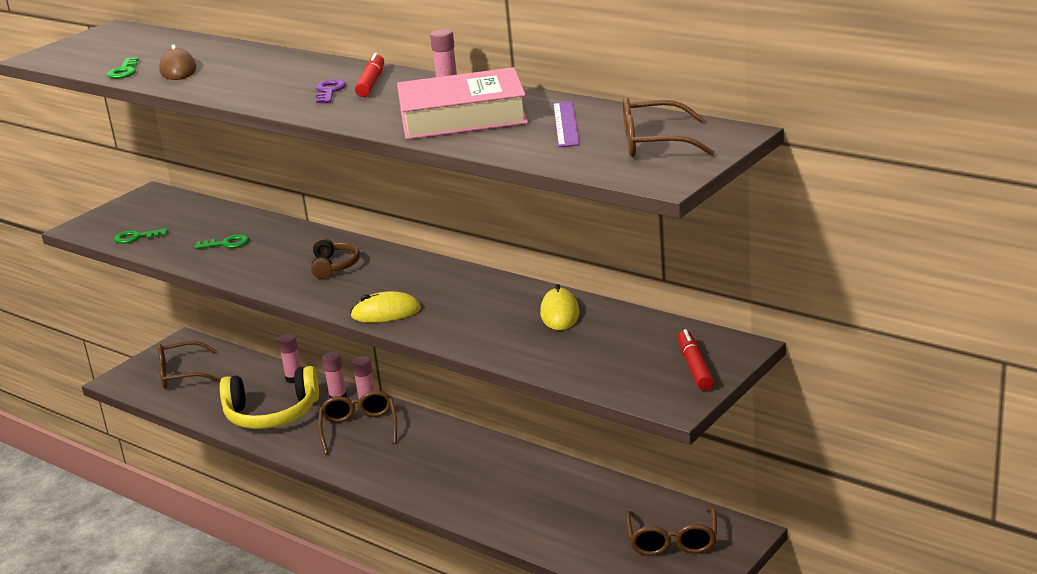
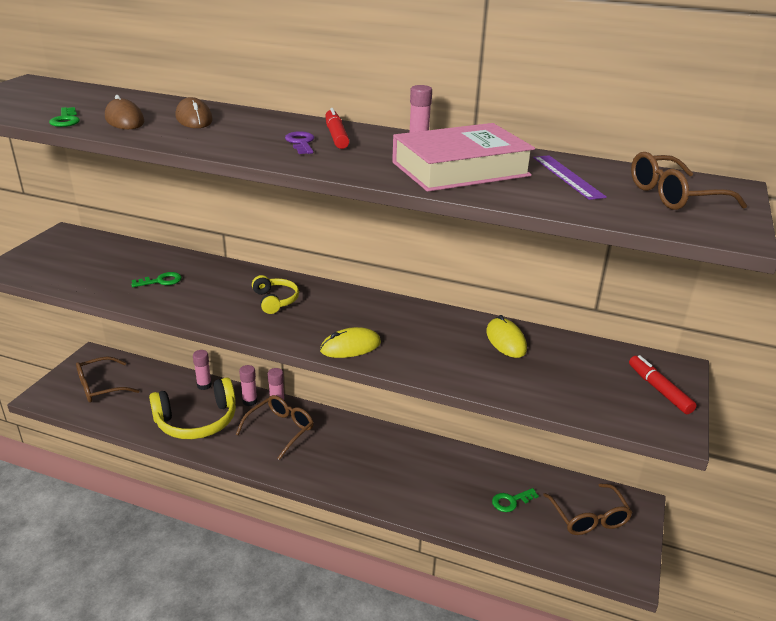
camera: 20 degrees left, 5 degrees up
green key [114,228,167,244] -> green key moved to [492,488,539,512]
brown headphones [311,238,360,279] -> yellow headphones [252,275,299,314]
brown glasses [318,391,397,454] -> brown glasses turned 60 degrees clockwise [236,395,313,460]
none -> brown mouse [176,97,213,128]

